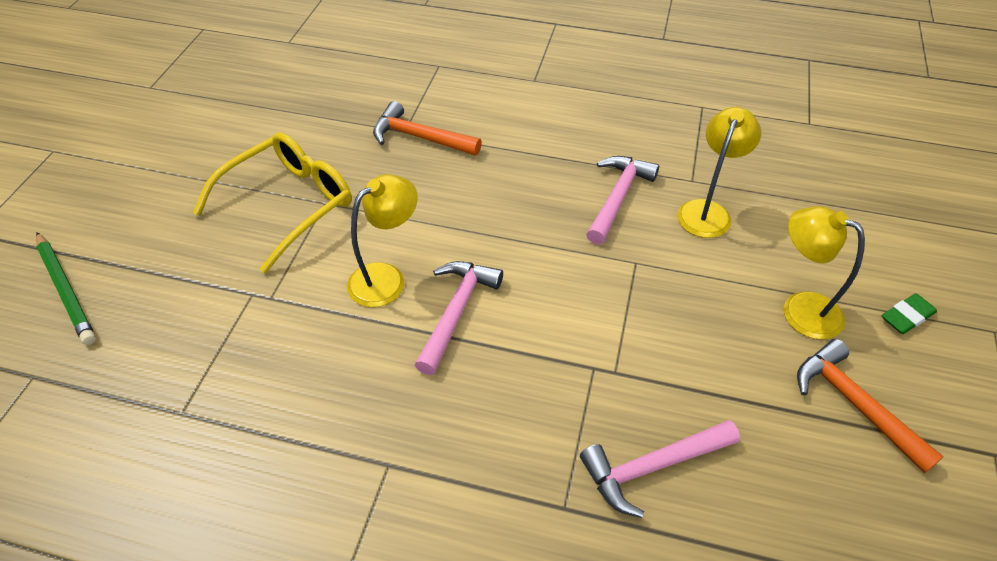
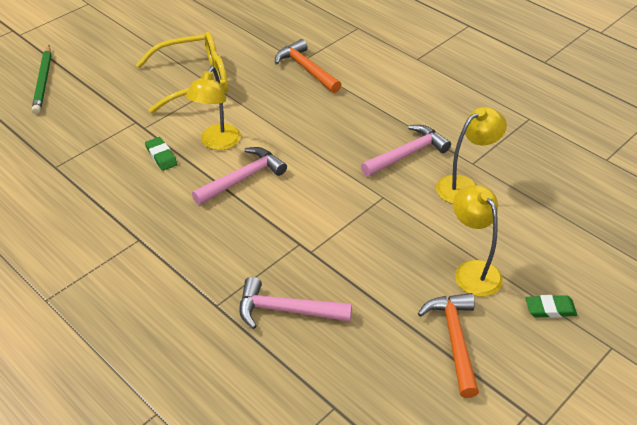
camera: 30 degrees right, 5 degrees down
yellow lamp [347,174,418,307] -> yellow lamp turned 120 degrees clockwise [186,66,241,150]
none -> green eraser [145,137,178,171]

